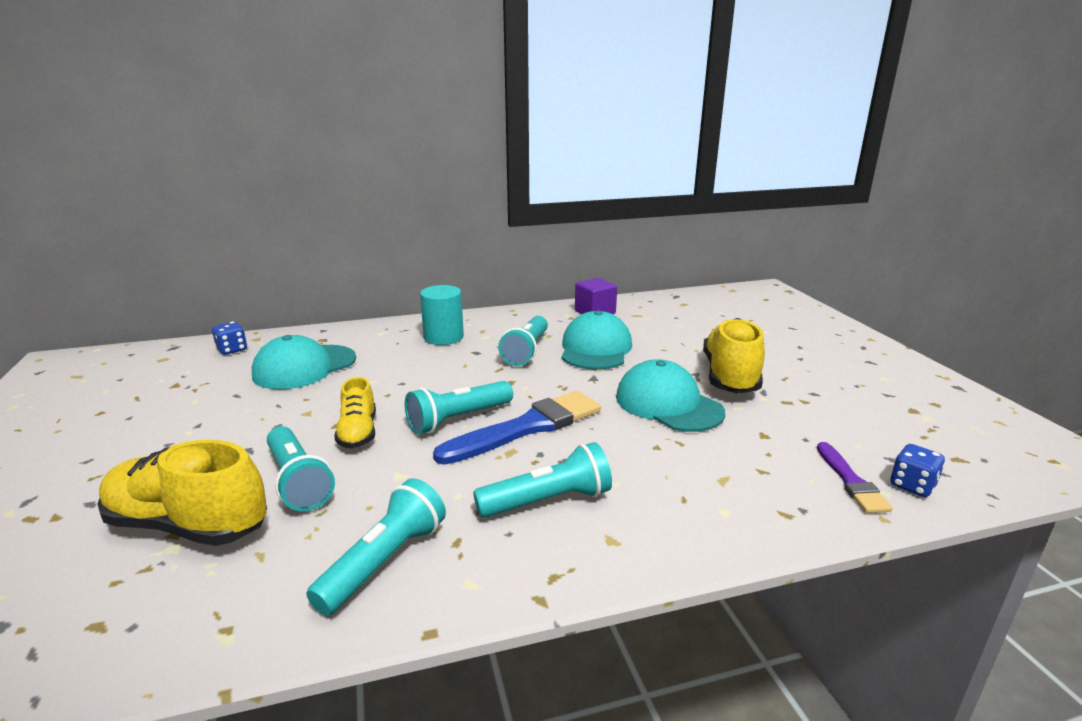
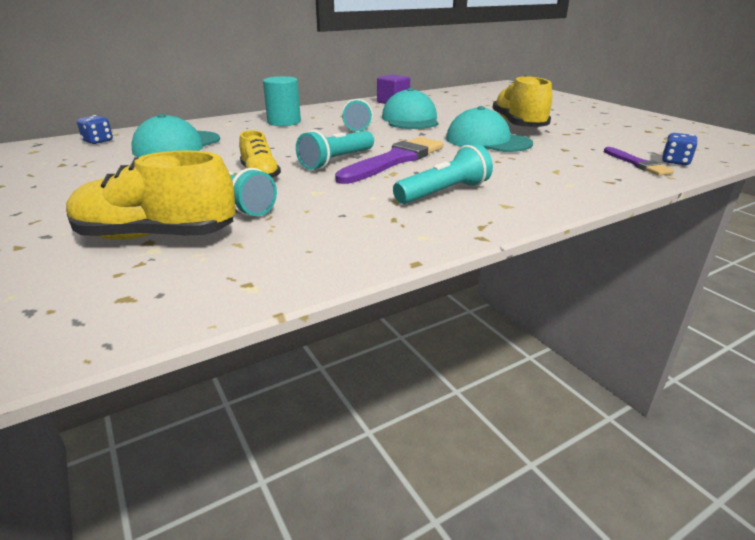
camera: 15 degrees left, 5 degrees up
turquoise flashlight [306,478,446,616] -> none
blue brush [433,391,601,464] -> purple brush [335,137,443,184]

